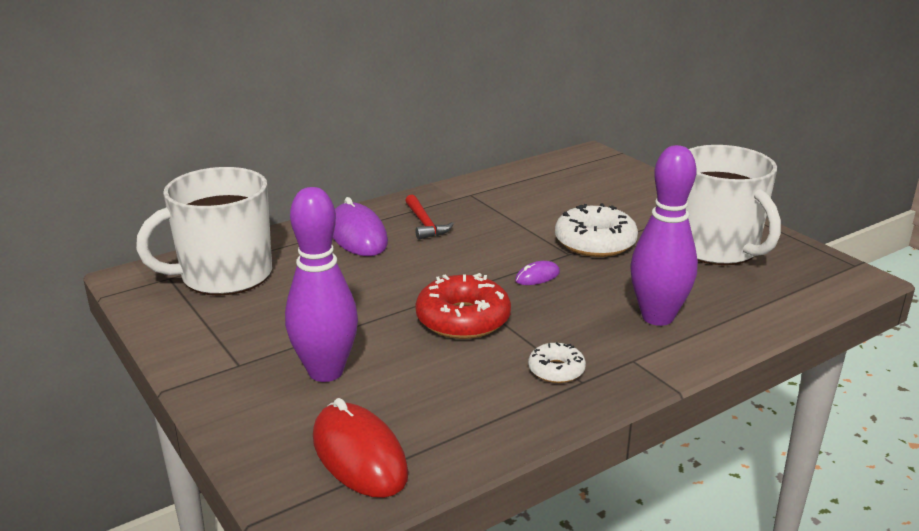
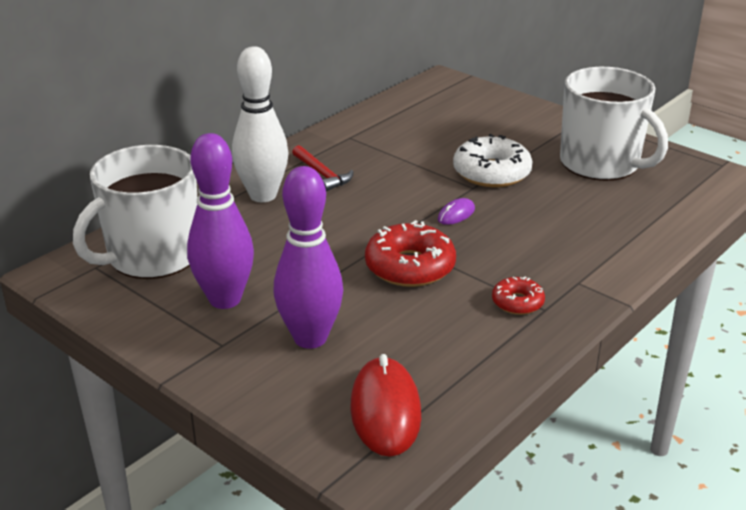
camera: 15 degrees left, 5 degrees up
red mouse [313,398,408,498] -> red mouse turned 45 degrees clockwise [350,354,421,457]
purple mouse [333,197,388,256] -> white bowling pin [232,46,289,202]
white donut [528,342,586,383] -> red donut [492,276,545,315]
purple bowling pin [630,145,698,326] -> purple bowling pin moved to [187,133,254,309]

